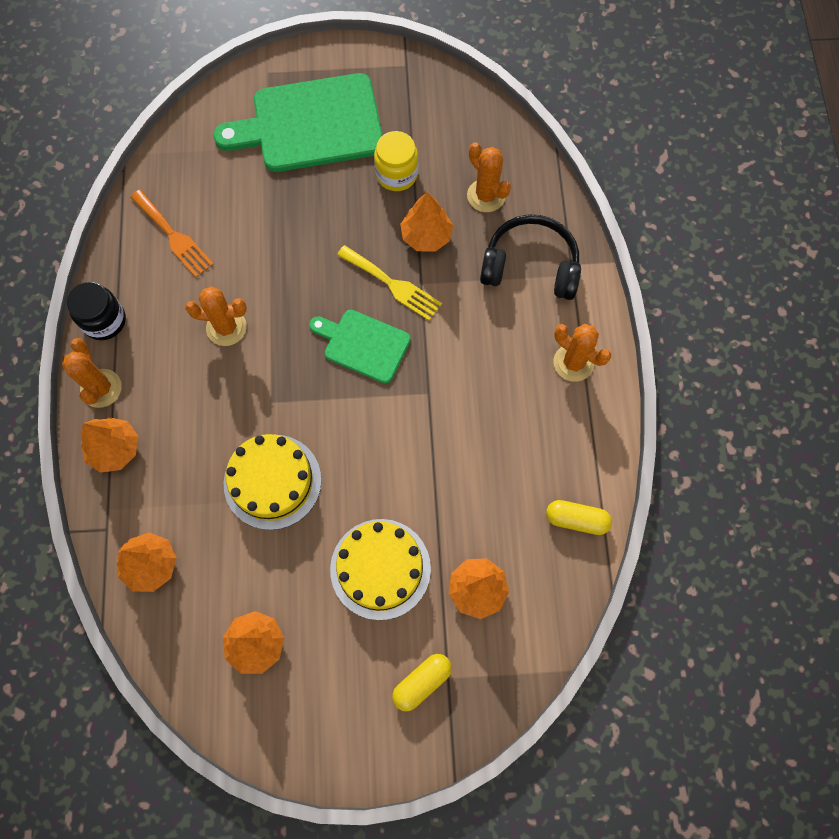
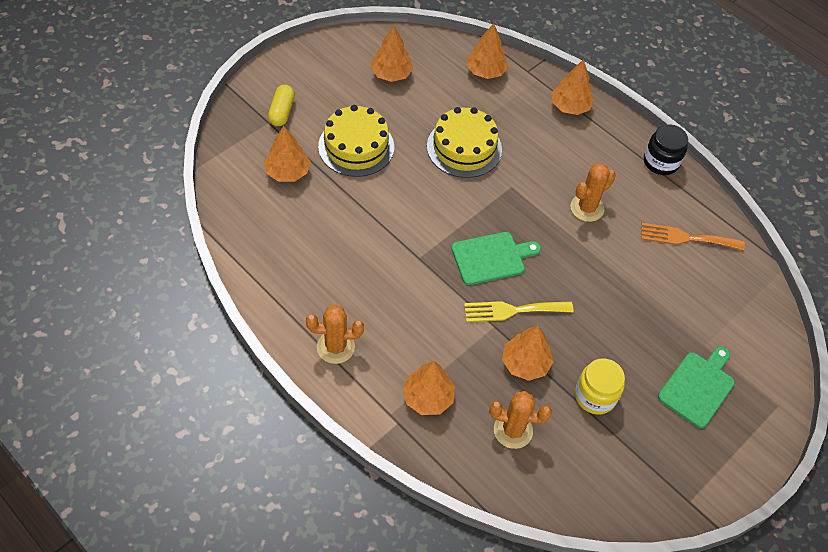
camera: 135 degrees right, 15 degrees down
orange cactus [62,338,122,408] -> none
green cutting board [213,73,383,172] -> green cutting board [658,346,735,428], size x0.56
black headphones [480,214,581,300] -> orange tree [402,361,455,415]
yellow capsule [546,500,612,535] -> none

